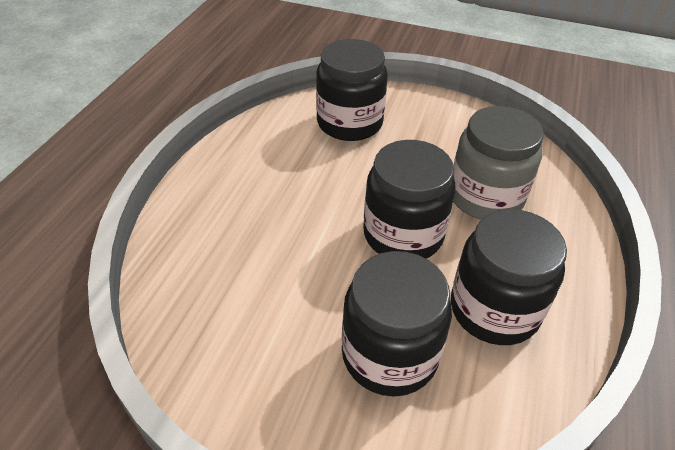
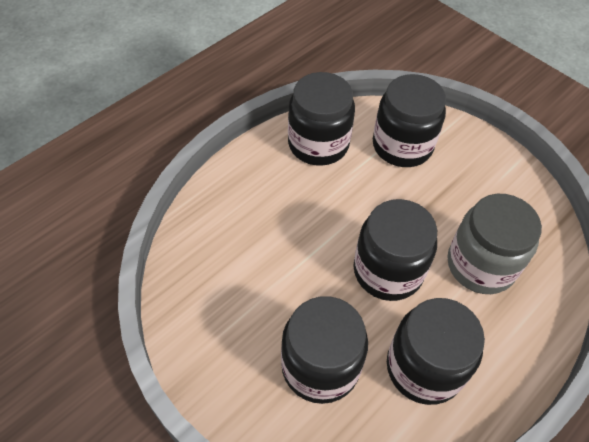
camera: 25 degrees right, 10 degrees up
none -> black jar [288,72,355,166]

